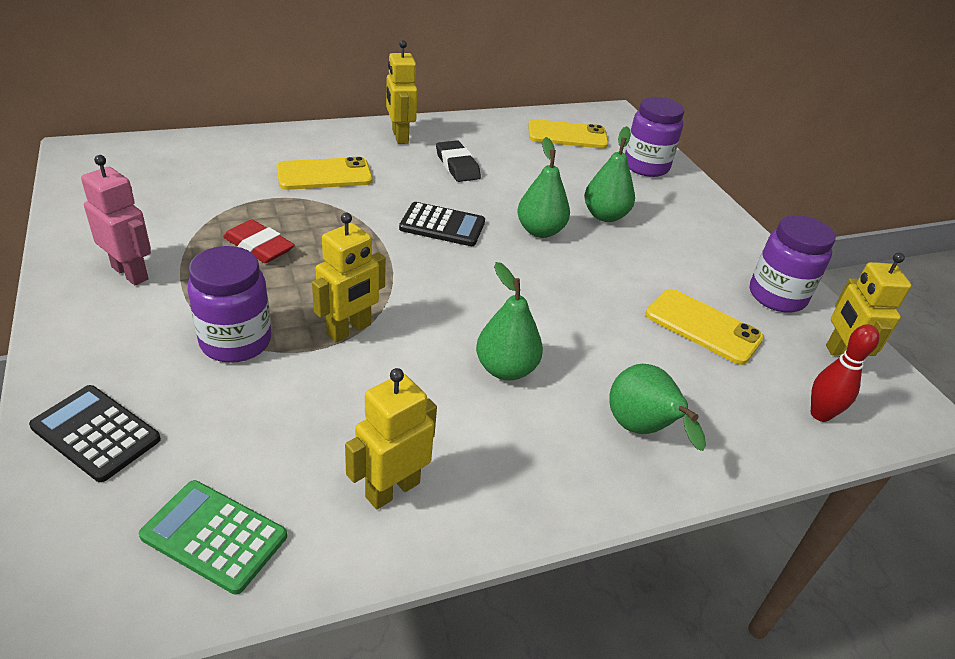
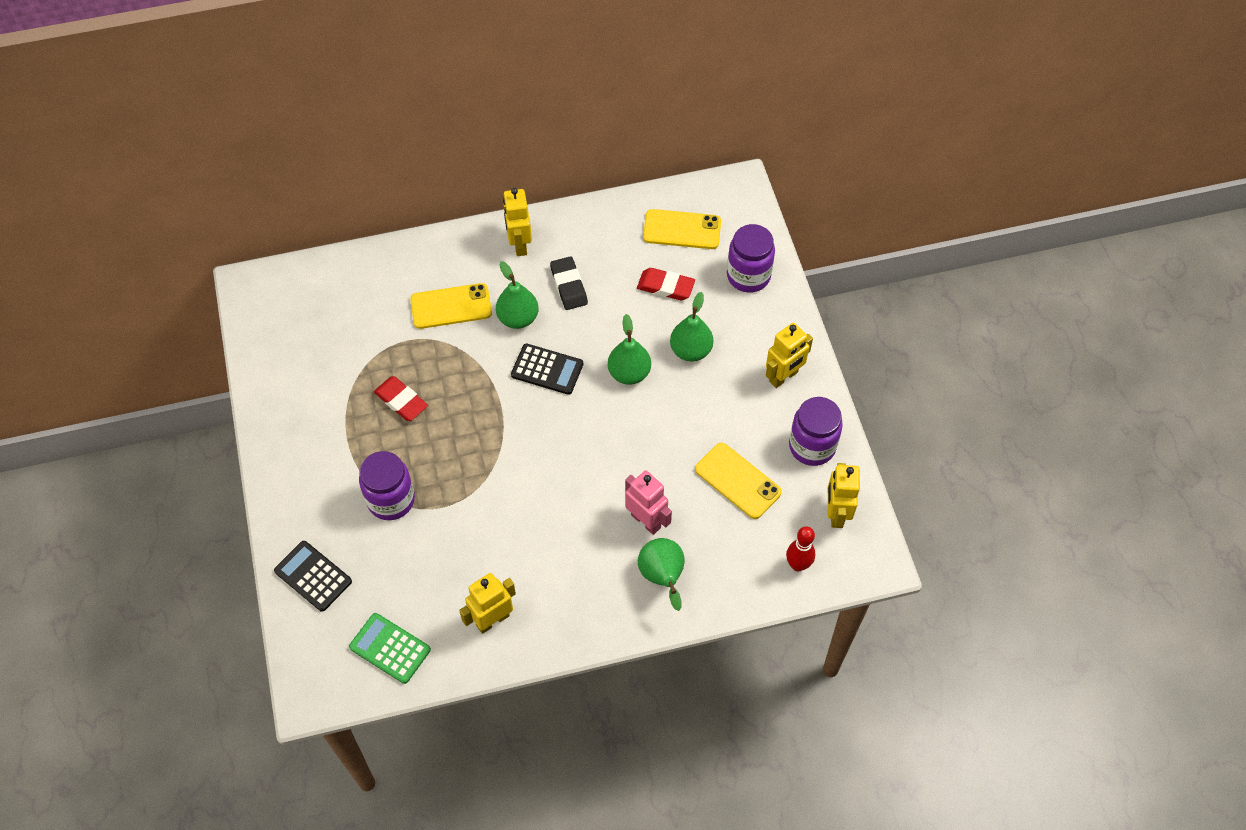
camera: 10 degrees right, 20 degrees up
pink robot [81,155,151,285] -> pink robot moved to [625,470,672,535]
yellow robot [312,213,386,342] -> yellow robot moved to [766,323,813,388]
green pear [476,262,543,381] -> green pear moved to [496,261,539,329]
none -> red eraser [637,268,695,300]

